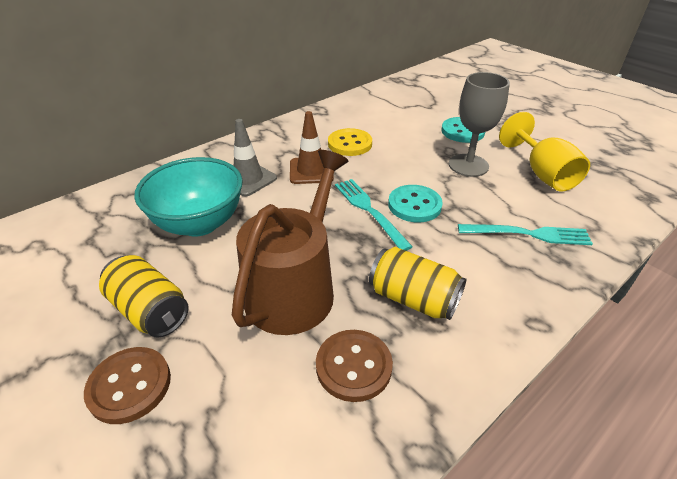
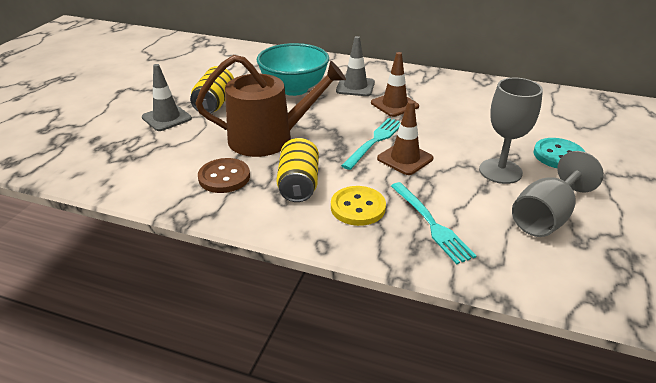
camera: 60 degrees right, 5 degrees down
brown button [84,347,171,424] -> grey traffic cone [142,64,192,131]
yellow button [328,128,372,156] -> yellow button moved to [331,186,386,226]
turquoise button [388,185,443,222] -> brown traffic cone [377,100,433,175]
yellow goblet [499,112,590,191] -> grey goblet [512,151,604,237]

